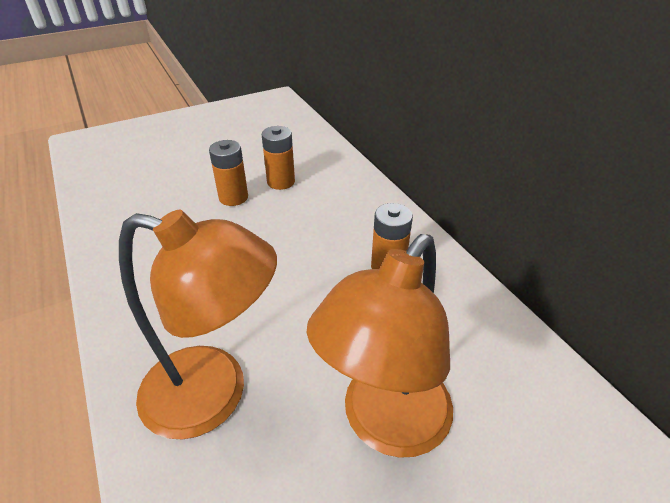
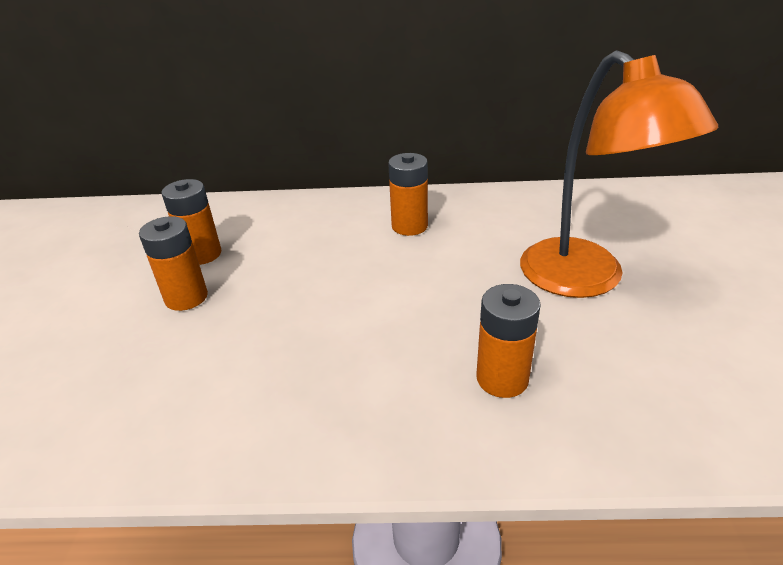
camera: 60 degrees left, 5 degrees down
orange lamp [119,210,277,440] -> orange battery [476,284,541,398]

